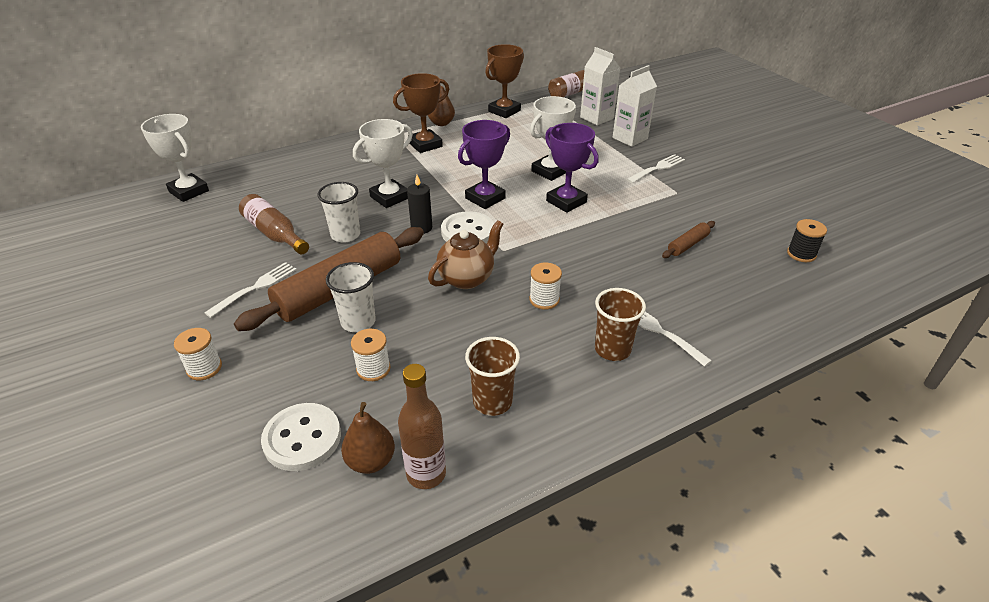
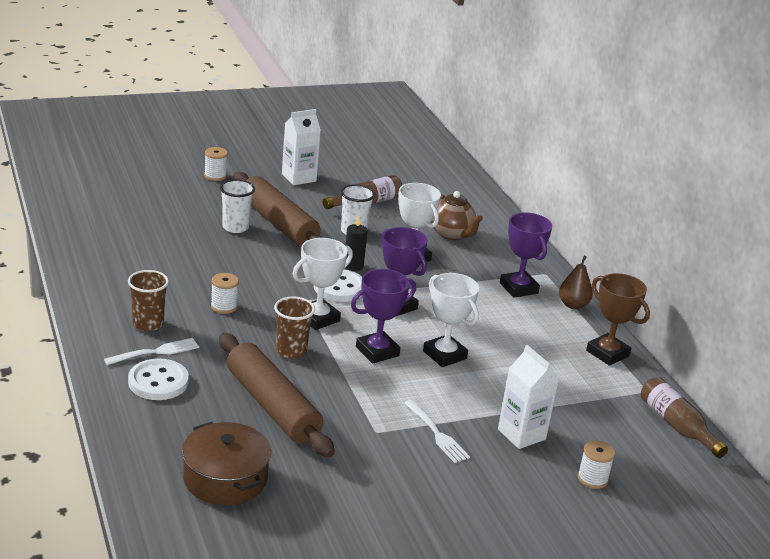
camera: 95 degrees right, 10 degrees down
white trophy [141,114,209,202] -> white trophy moved to [293,238,353,330]
white fork [204,262,297,318] -> none
white button [261,403,341,471] -> white button moved to [128,358,189,400]
brown pear [341,402,395,474] -> none
white spool [351,329,391,381] -> white spool moved to [578,441,615,489]
brown trophy [393,73,449,153] -> purple trophy [500,212,552,298]
brown bottle [398,364,446,489] -> none
brown teapot [428,220,503,289] -> brown teapot moved to [431,191,483,240]
brown cup [465,337,520,416] -> brown cup moved to [274,296,315,359]
white carton [580,47,620,125] -> white carton moved to [282,109,321,185]
brown rolling pin [662,221,715,258] -> brown rolling pin [219,333,335,457], size x2.30
black spool [787,219,827,262] -> brown pot [182,422,271,505]

